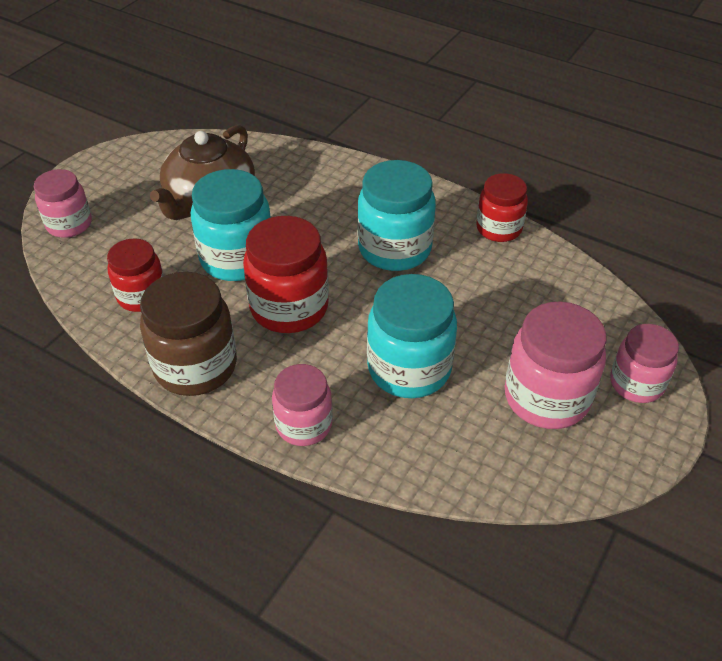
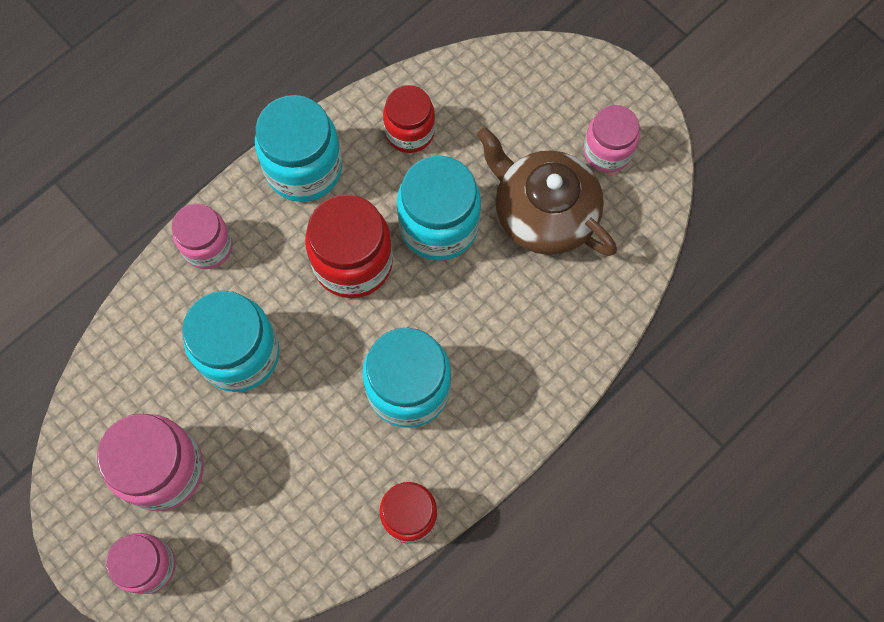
camera: 105 degrees right, 25 degrees up
pink jar [34,169,92,238] -> pink jar moved to [584,105,640,173]
brown jar [140,272,237,396] -> turquoise jar [255,95,342,202]

